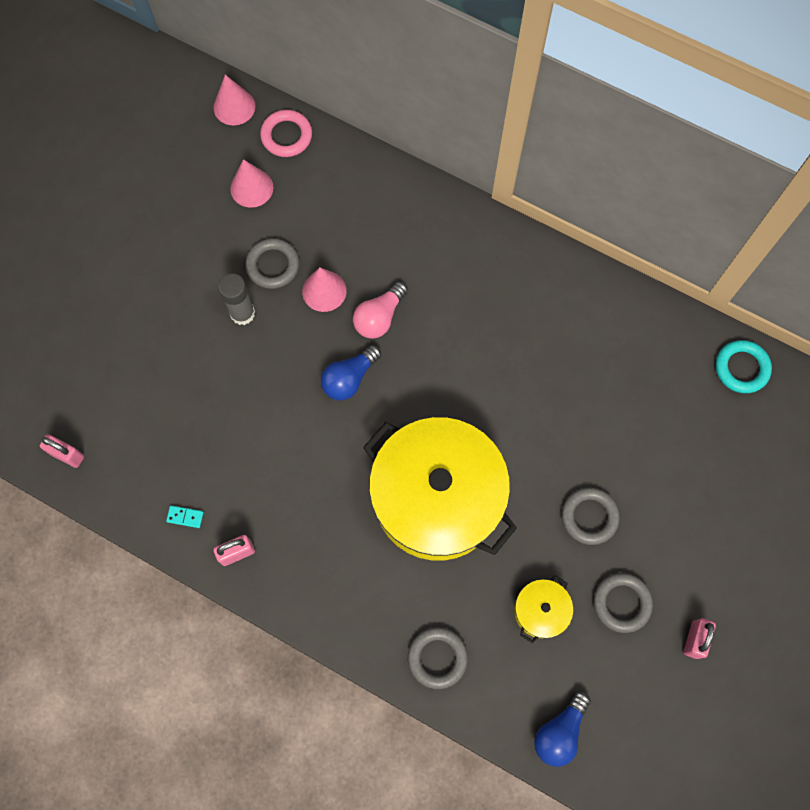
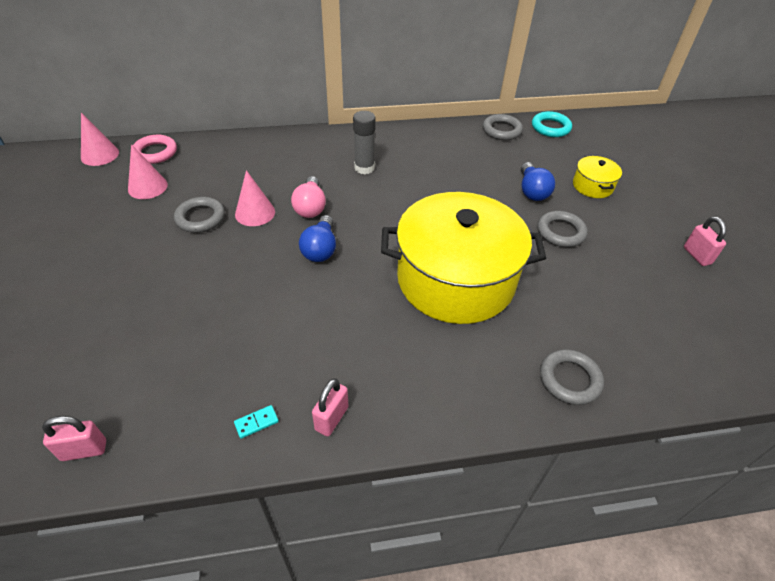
camera: 40 degrees left, 25 degrees down
grey glue stick [218,273,255,325] -> grey glue stick moved to [353,111,376,174]
yellow pot [514,575,573,643] -> yellow pot moved to [573,156,622,198]
blue light bulb [534,692,591,767] -> blue light bulb moved to [521,162,555,201]
grey ring [593,573,653,633] -> grey ring moved to [482,114,523,140]

